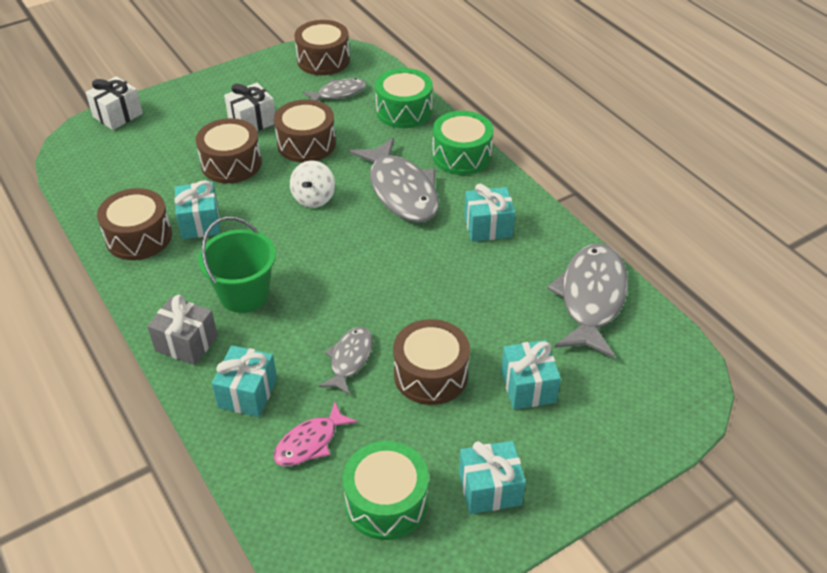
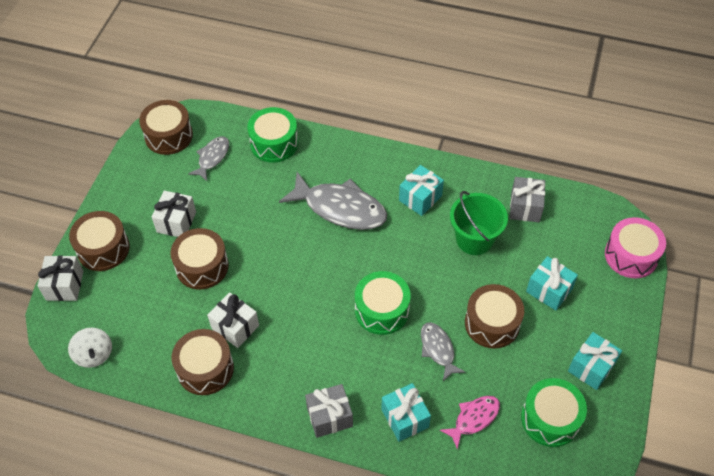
camera: 40 degrees left, 10 degrees up
turquoise gift [175,180,220,239] -> white gift [207,292,259,348]
green bucket [198,216,276,313] -> green bucket moved to [450,191,508,255]
pink fish [273,402,357,466] -> pink fish turned 135 degrees counterclockwise [440,396,500,449]
brown drum [274,99,336,163] -> brown drum moved to [69,211,130,271]
white spinning top [290,160,335,208] -> white spinning top moved to [68,328,112,368]
green drum [432,111,494,175] -> green drum moved to [355,271,411,335]
grey fish [547,243,628,359] -> grey gift [510,177,545,222]
none -> pink drum [605,217,666,278]

